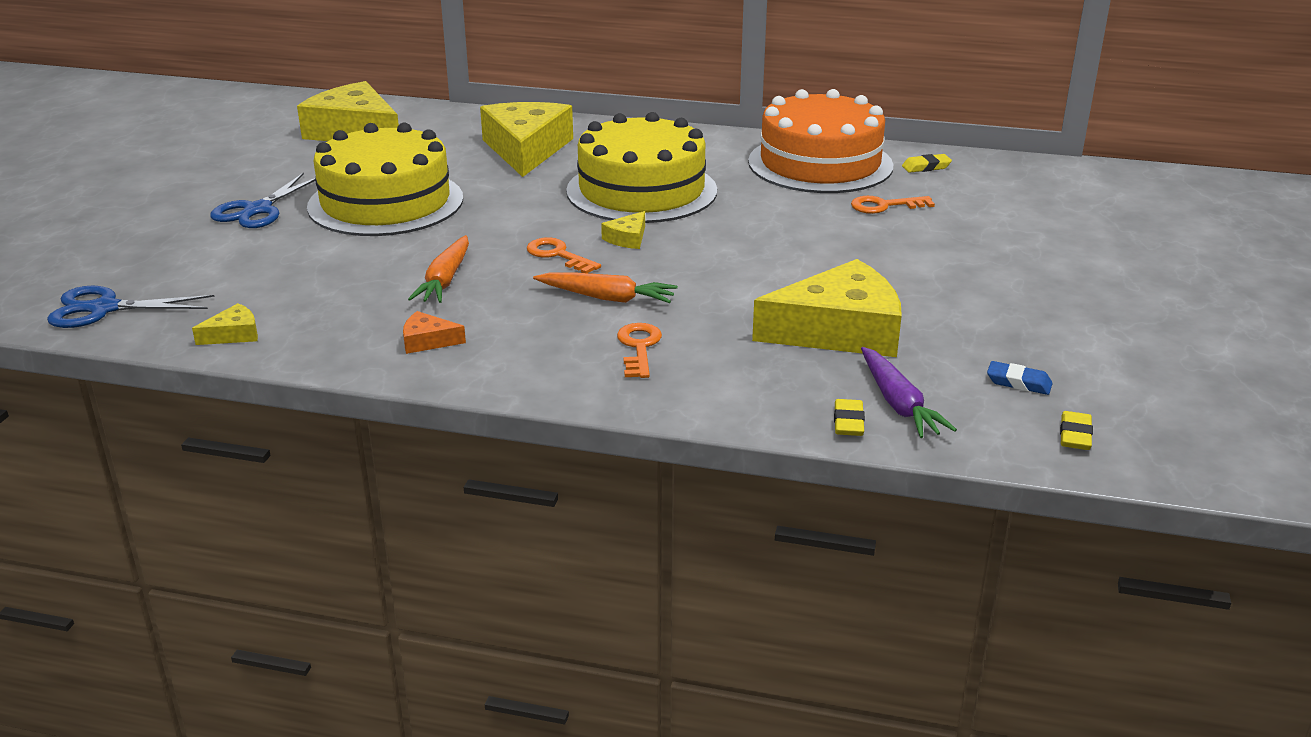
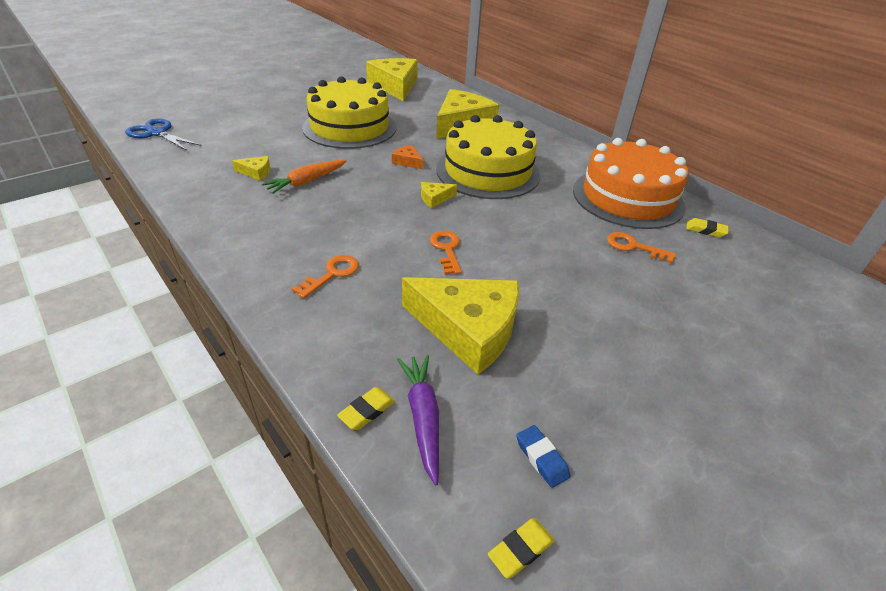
camera: 35 degrees right, 10 degrees up
yellow cheese [192,303,258,345] -> yellow cheese moved to [232,156,270,181]
blue scissors [210,173,315,228] -> none
orange cheese [403,311,466,354] -> orange cheese moved to [392,145,423,169]
orange key [527,237,601,273] -> orange key moved to [430,231,462,274]
orange carrot [533,272,678,303] -> none
purple carrot [861,347,957,438] -> purple carrot turned 150 degrees clockwise [397,355,439,486]

